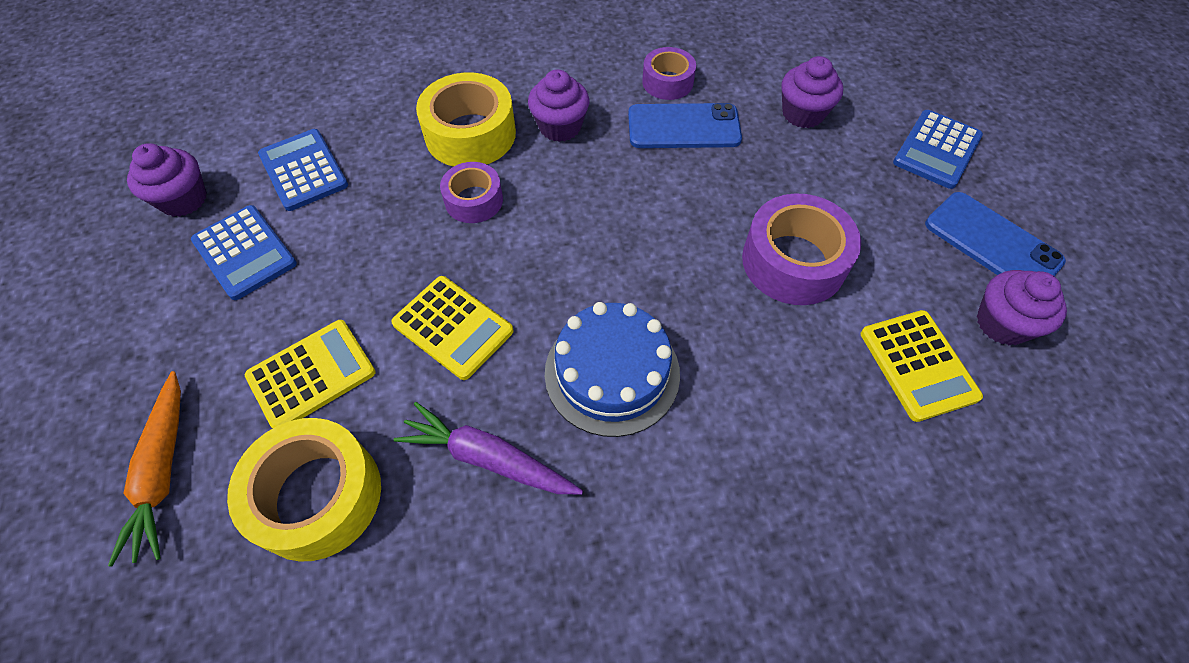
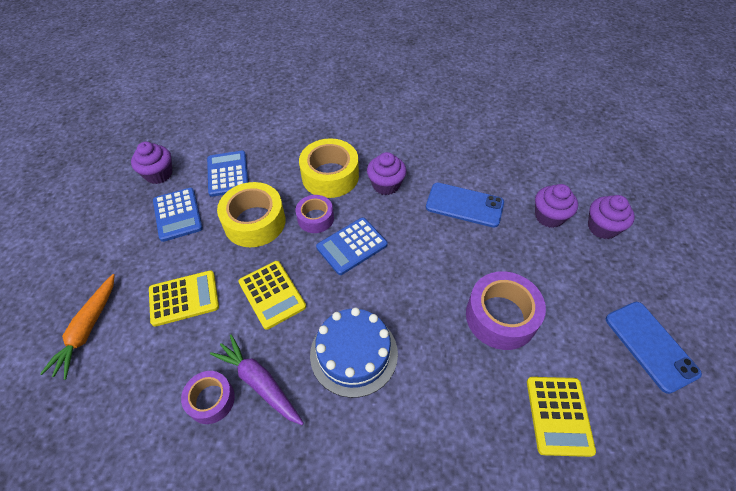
camera: 20 degrees right, 5 degrees down
yellow tape [227,418,381,562] -> yellow tape moved to [217,182,286,247]
purple tape [642,47,696,100] -> purple tape moved to [181,371,235,424]
blue calculator [893,110,983,189] -> blue calculator moved to [316,217,388,275]
purple cupcake [977,270,1067,345] -> purple cupcake moved to [588,195,635,239]

